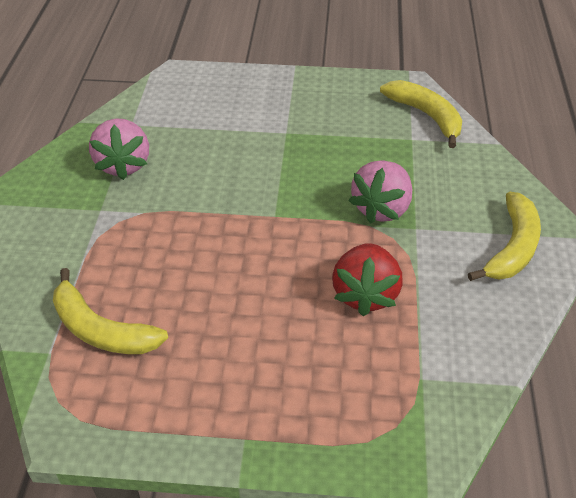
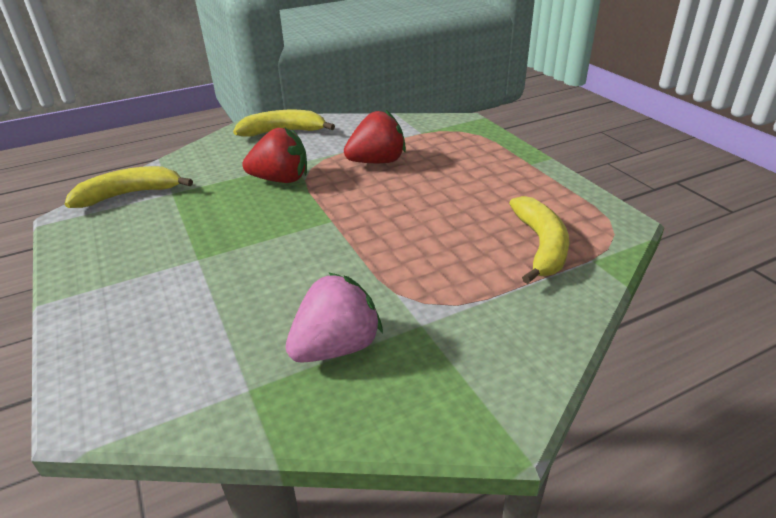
camera: 120 degrees left, 10 degrees down
pink strawberry [349,160,412,224] -> red strawberry [242,127,307,183]
yellow banana [380,80,462,148] -> yellow banana turned 45 degrees clockwise [65,166,193,208]

